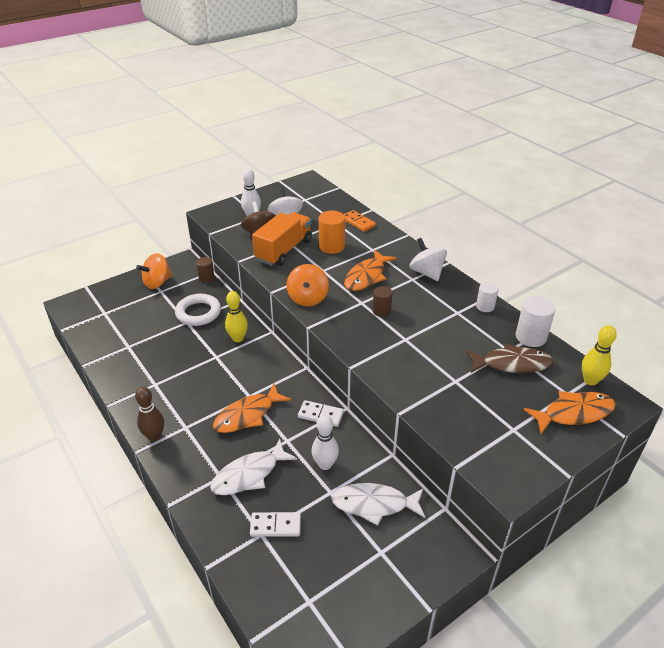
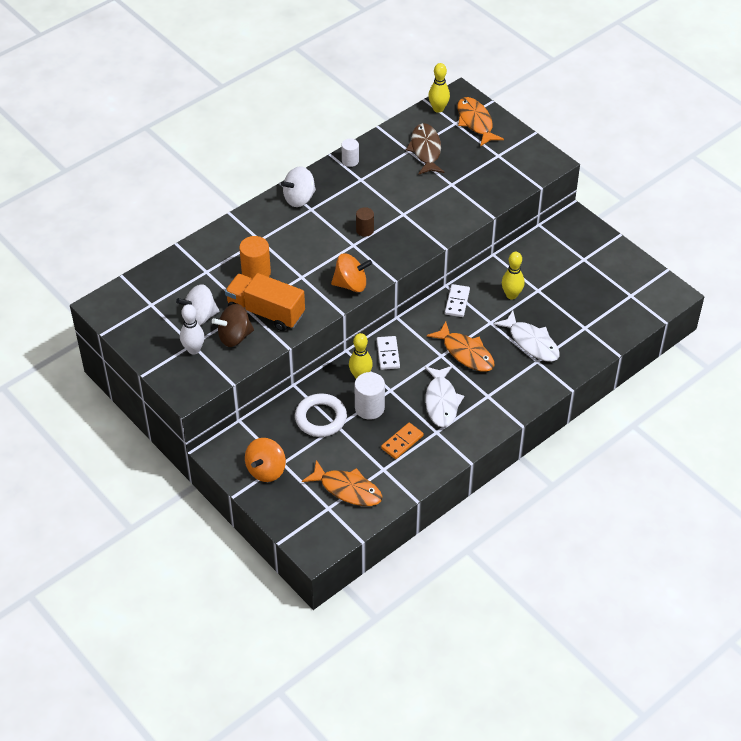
camera: 95 degrees left, 10 degrees up
brown bowling pin [135,387,164,441] -> none
orange spinning top [136,253,172,289] -> orange spinning top turned 75 degrees clockwise [245,438,286,482]
brown cylinder [196,257,214,283] -> none
white domino [250,512,301,537] -> white domino moved to [377,336,400,370]
white bowling pin [311,414,339,470] -> yellow bowling pin [502,252,525,299]
white fish [331,483,426,526] -> white fish moved to [425,366,464,427]
orange domino [344,210,376,232] -> orange domino moved to [381,423,424,459]
orange fish [344,250,396,291] -> orange fish moved to [302,460,383,506]
white cylinder [516,296,556,347] -> white cylinder moved to [355,372,385,420]

